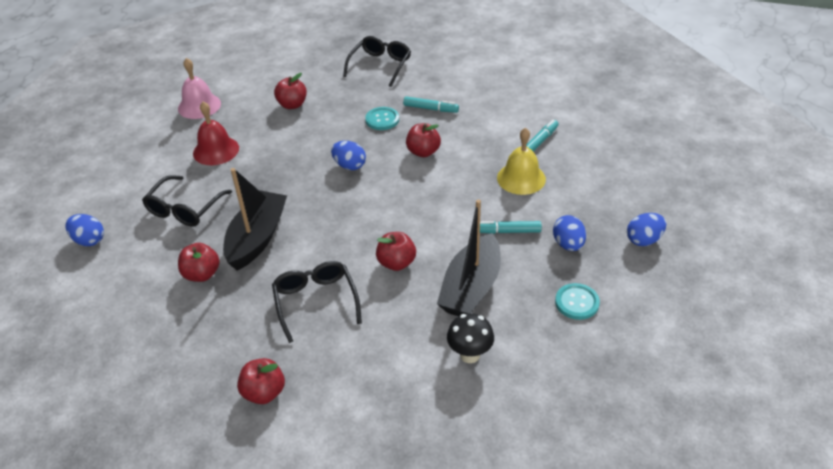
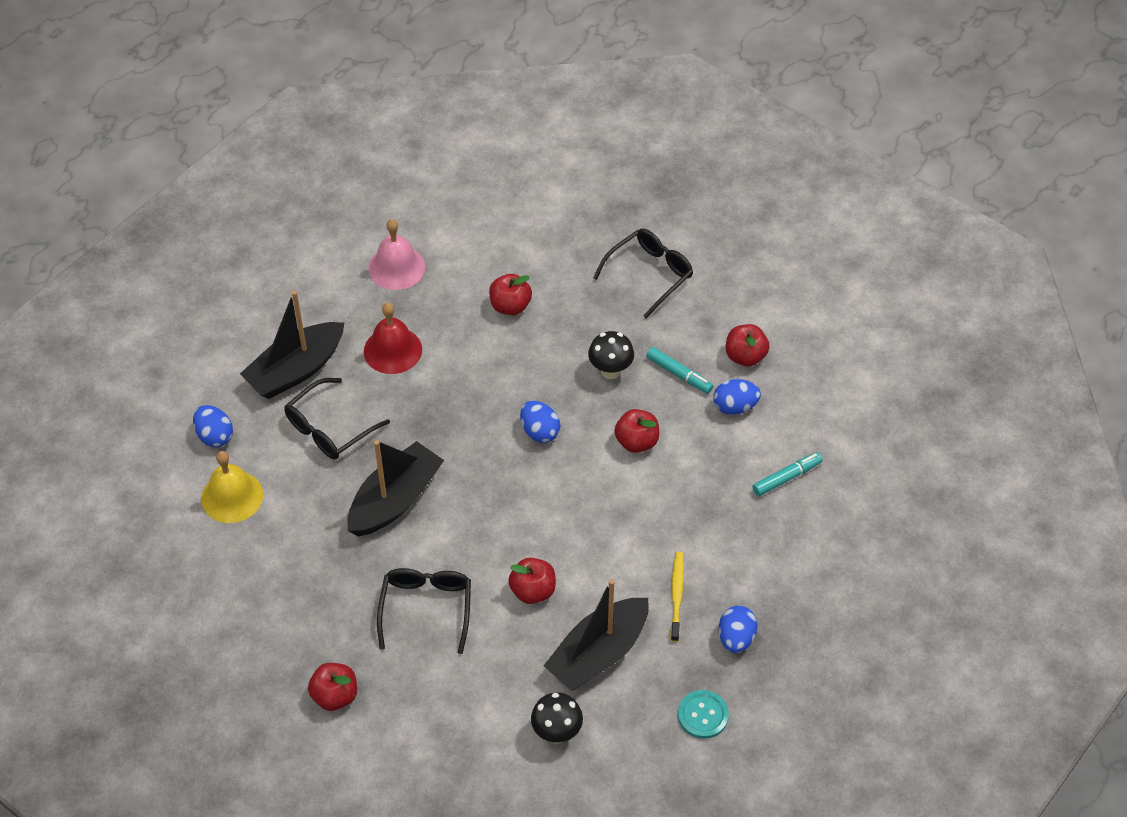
camera: 20 degrees right, 10 degrees up
red apple [178,243,220,282] -> red apple moved to [726,324,769,367]
turquoise button [365,107,399,130] -> black mushroom [588,331,634,379]
turquoise marker [480,221,542,234] -> yellow toothbrush [670,552,684,642]
yellow bell [497,128,546,195] -> yellow bell moved to [201,451,263,523]
blue egg [627,213,666,246] -> blue egg moved to [714,379,761,415]
none -> black boat [240,291,344,399]

